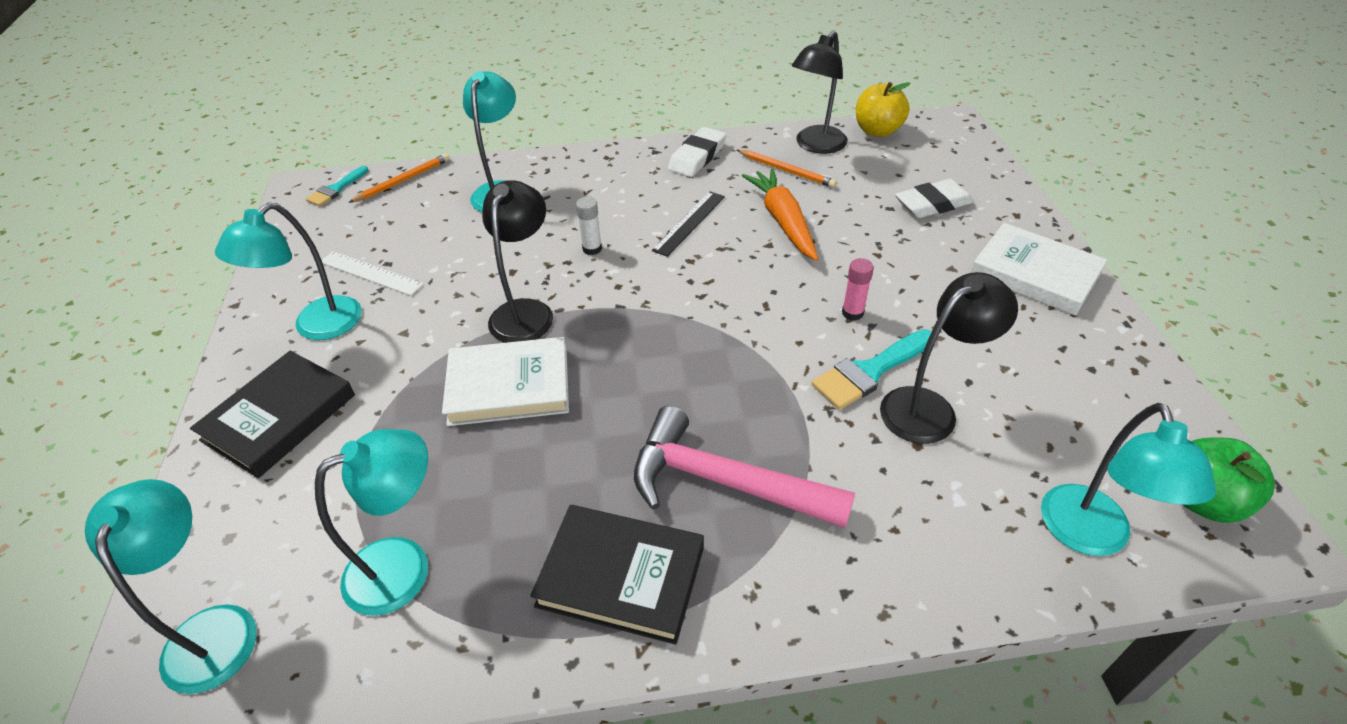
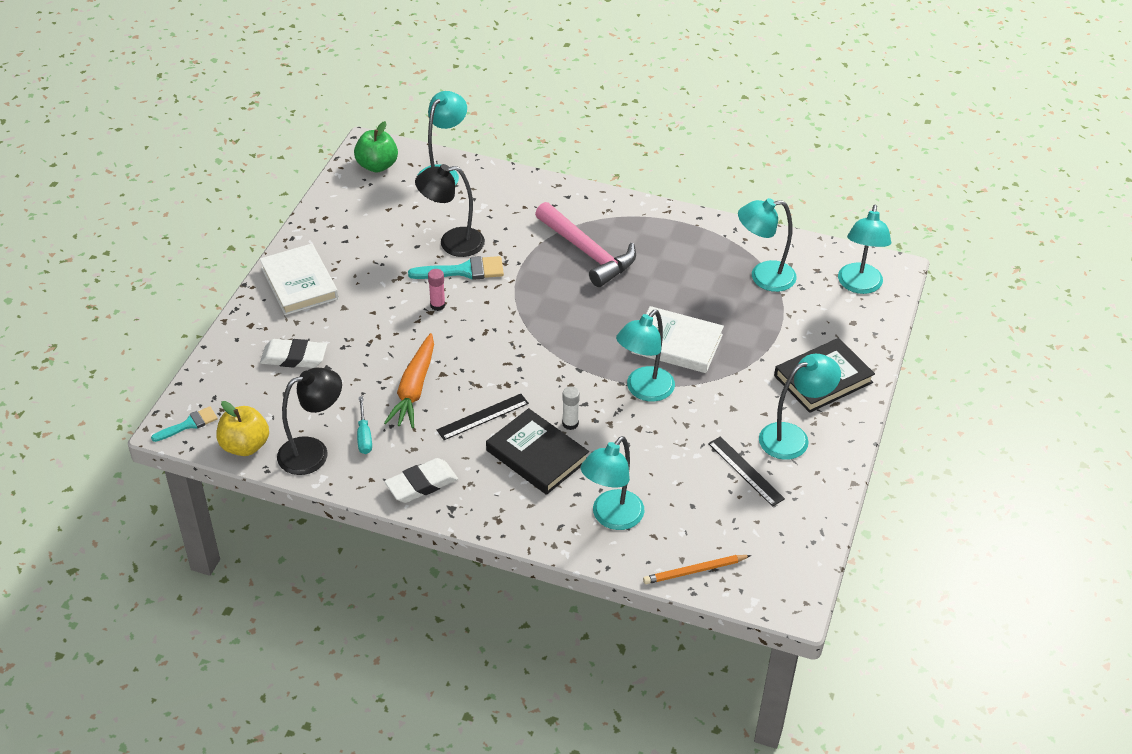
camera: 155 degrees left, 0 degrees up
turquoise brush [306,166,369,207] -> turquoise brush moved to [151,406,218,442]
white ruler [322,251,424,296] -> black ruler [708,436,785,507]
black lamp [482,180,553,343] -> turquoise lamp [616,310,675,402]
black book [530,505,704,645] -> black book moved to [486,408,589,495]
orange pencil [737,150,837,188] -> turquoise screwdriver [357,396,372,454]

